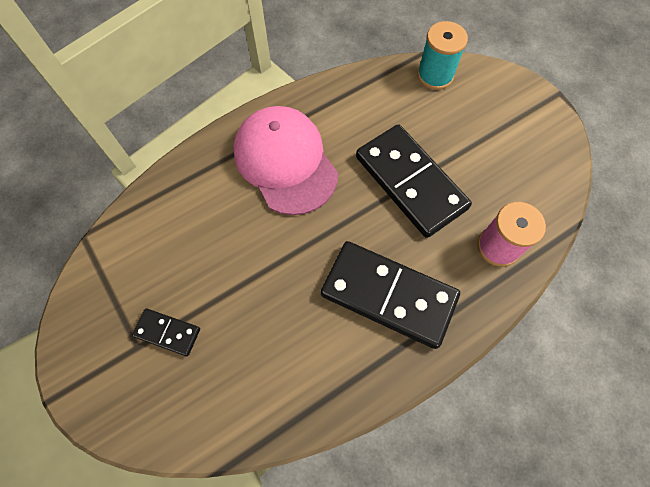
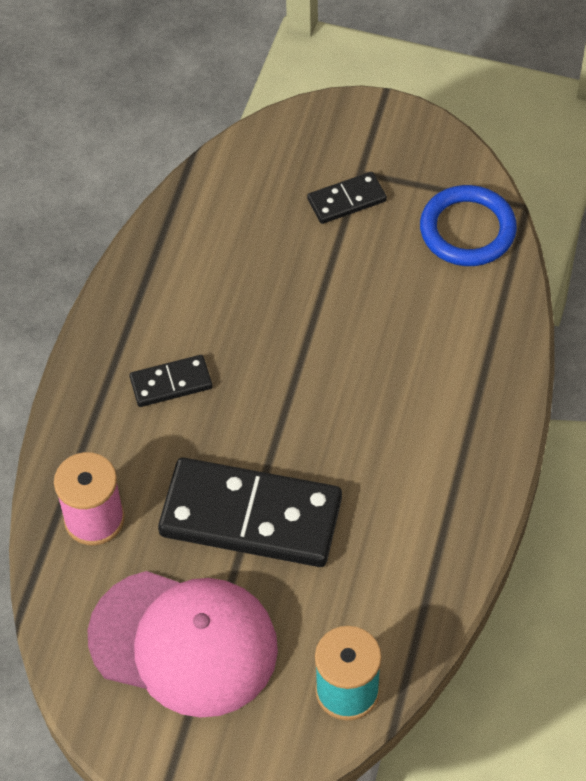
camera: 140 degrees right, 10 degrees down
pink cap [233,106,338,215] -> pink cap moved to [88,571,278,718]
black domino [321,241,460,349] -> black domino [129,355,212,407], size x0.47
none -> blue ring [420,185,517,266]

